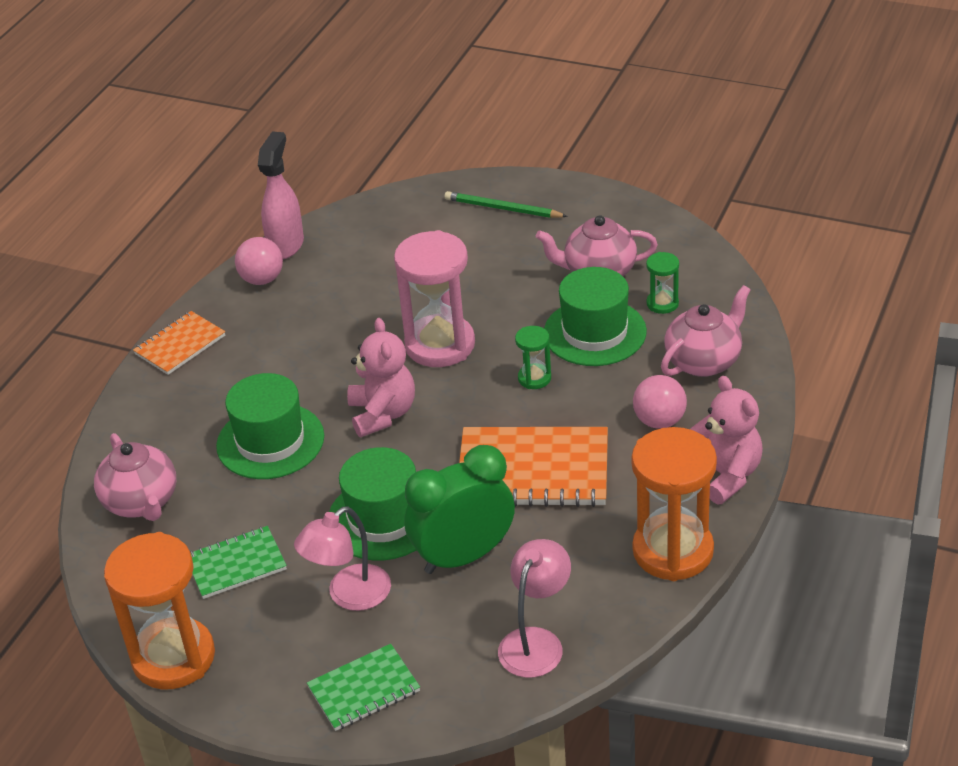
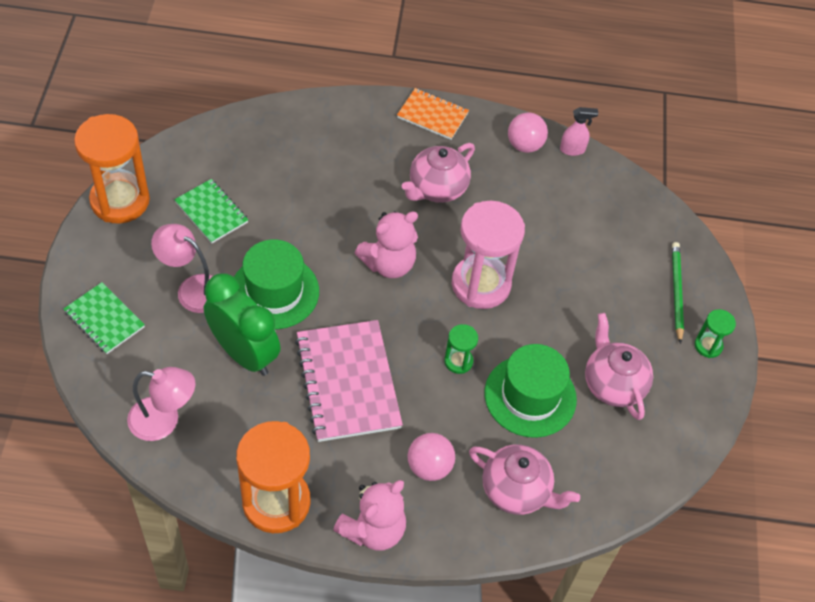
camera: 65 degrees right, 15 degrees up
pink teapot [94,433,176,521] -> pink teapot moved to [402,143,475,203]
green hat [216,373,324,479] -> none
pink spray bottle [258,131,304,259] -> pink spray bottle [560,107,598,156], size x0.58
orange notebook [459,427,608,507] -> pink notebook [295,320,403,442]
green hourglass [646,252,679,314] -> green hourglass moved to [695,309,736,358]

